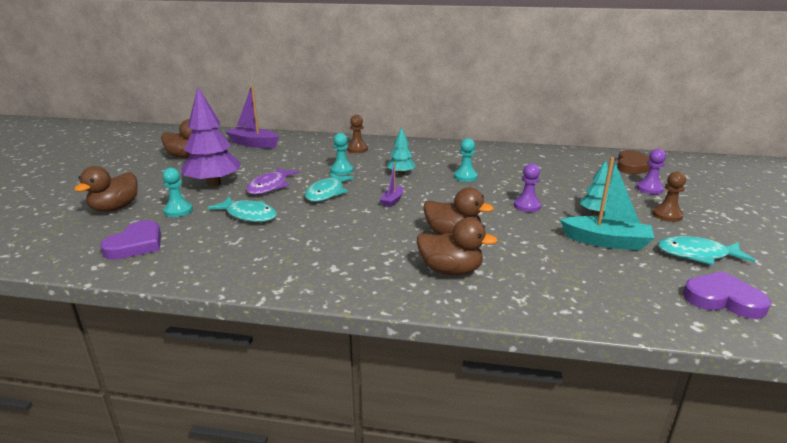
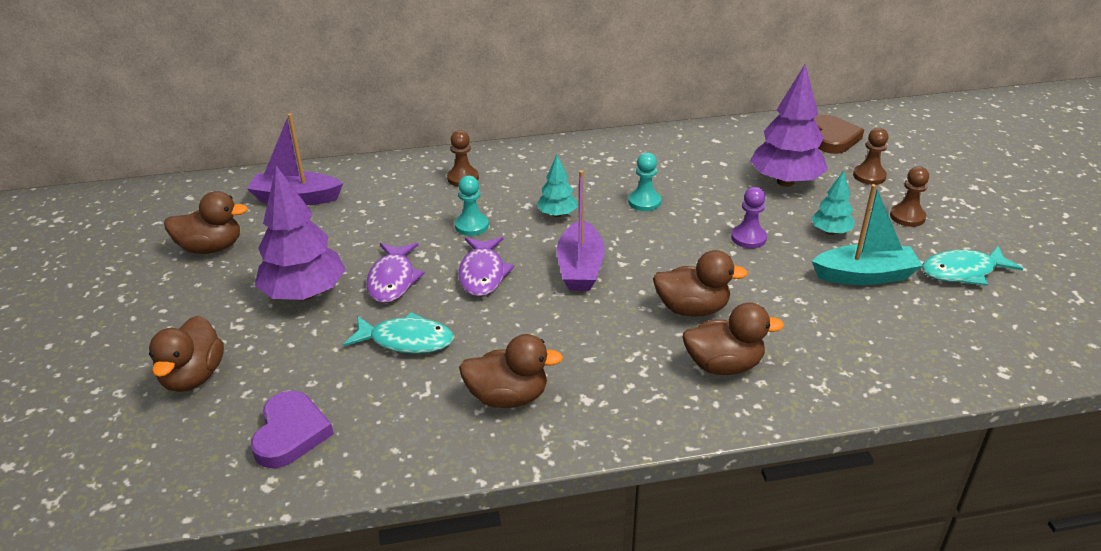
camera: 20 degrees left, 10 degrees up
turquoise pawn [162,168,193,217] -> none
turquoise fish [305,173,354,202] -> purple fish [458,237,515,297]
purple boat [380,162,403,207] -> purple boat [557,170,605,291], size x1.91
purple pawn [636,149,666,194] -> brown pawn [853,128,889,185]
purple heart [683,271,771,319] -> none
none -> brown duck [459,334,563,408]
none -> purple tree [750,64,828,187]

